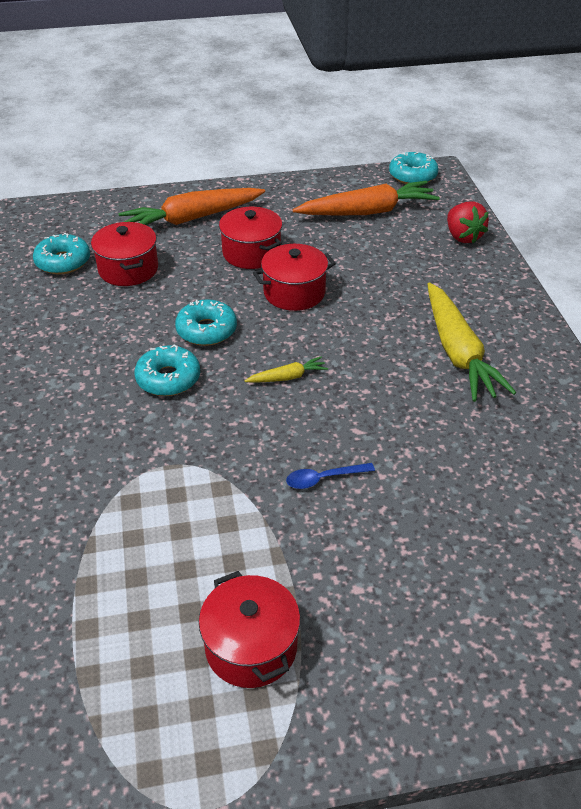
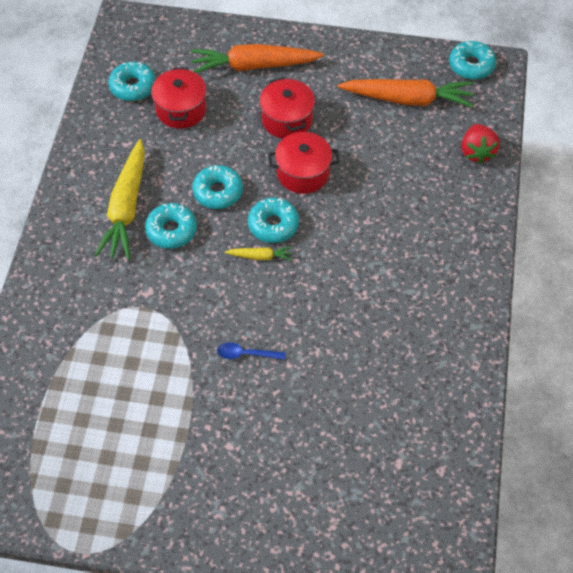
camera: 20 degrees right, 15 degrees up
red pot [199,571,300,688] -> none
yellow carrot [427,282,516,402] -> yellow carrot moved to [94,139,145,260]
none -> turquoise donut [248,198,299,243]

